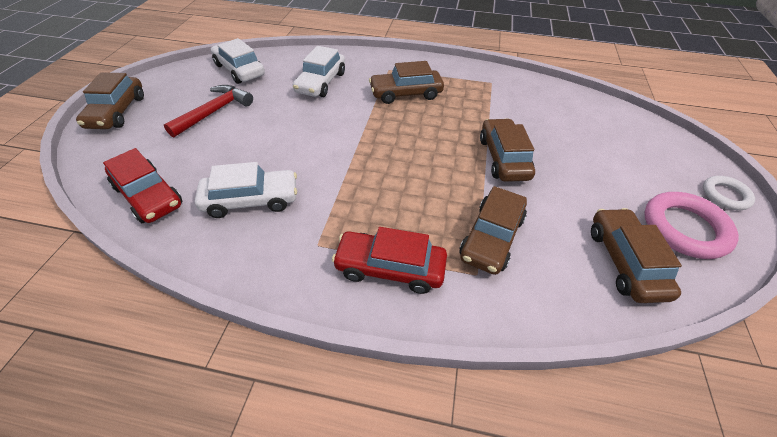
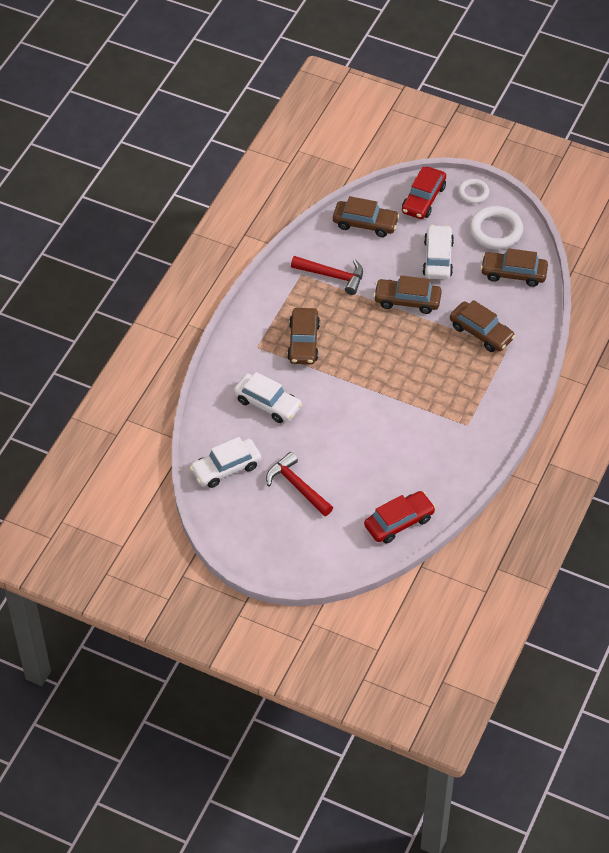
camera: 75 degrees left, 5 degrees up
brown car [76,72,144,129] -> brown car moved to [333,196,400,237]
white car [195,162,297,218] -> white car moved to [423,225,454,279]
red car [332,227,447,294] -> red car moved to [402,167,446,219]
pink ring [644,192,739,259] -> white ring [469,206,523,249]
none -> red hammer [291,256,363,295]

